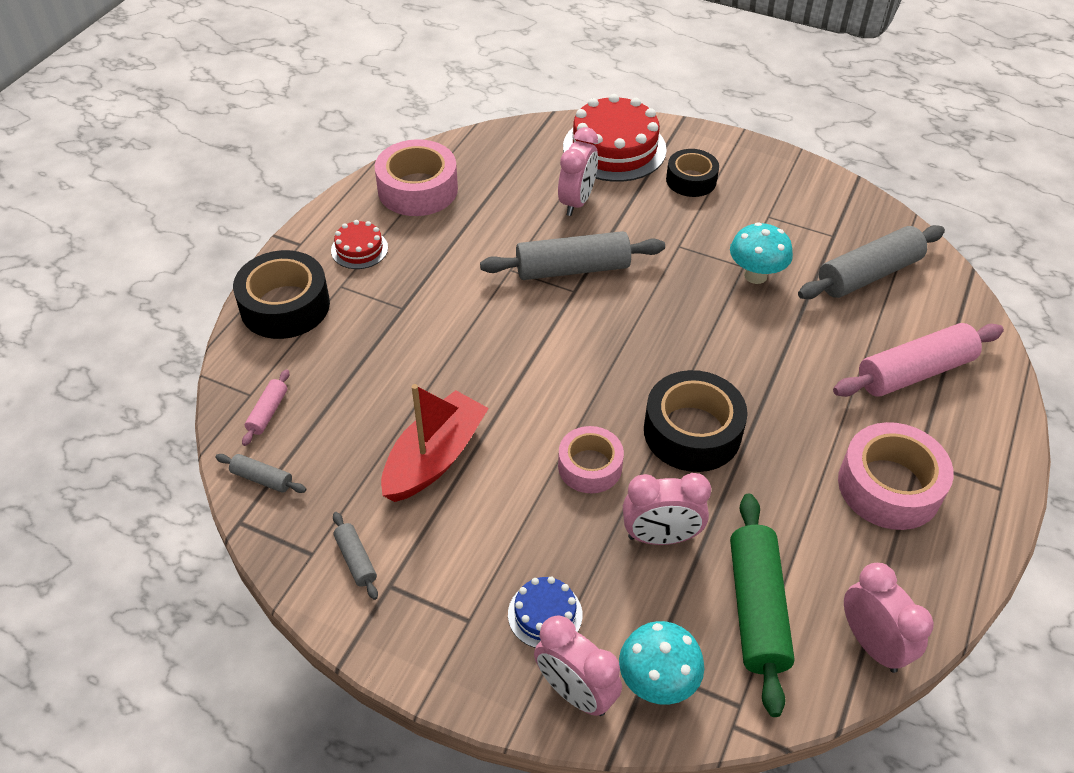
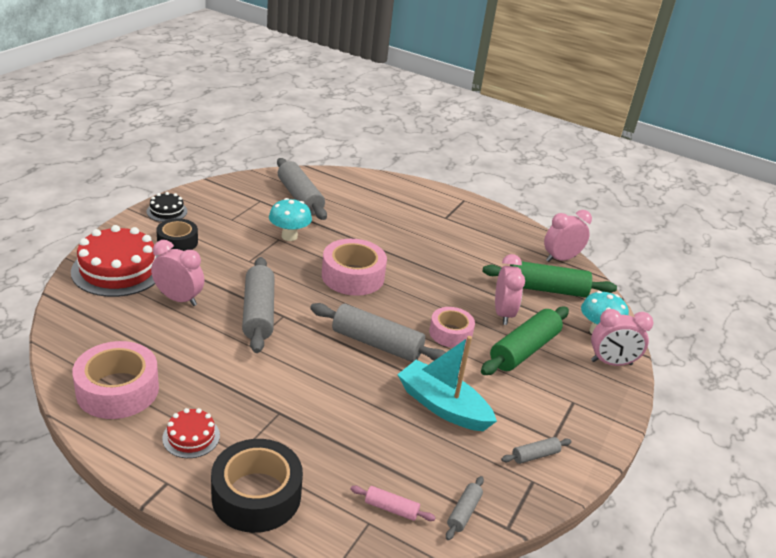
camera: 90 degrees left, 15 degrees down
red boat [381,384,489,502] -> turquoise boat [397,336,497,431]
blue cake [508,576,583,648] -> none
pink clock [534,615,622,716] -> pink clock turned 45 degrees clockwise [591,309,653,366]
black tape [644,370,748,472] -> none
pink rolling pin [833,323,1004,397] -> none
pink tape [838,422,954,530] -> pink tape moved to [322,239,387,296]
none -> black cake [147,192,187,222]
none -> grey rolling pin [310,303,446,362]
none -> green rolling pin [481,306,569,375]

